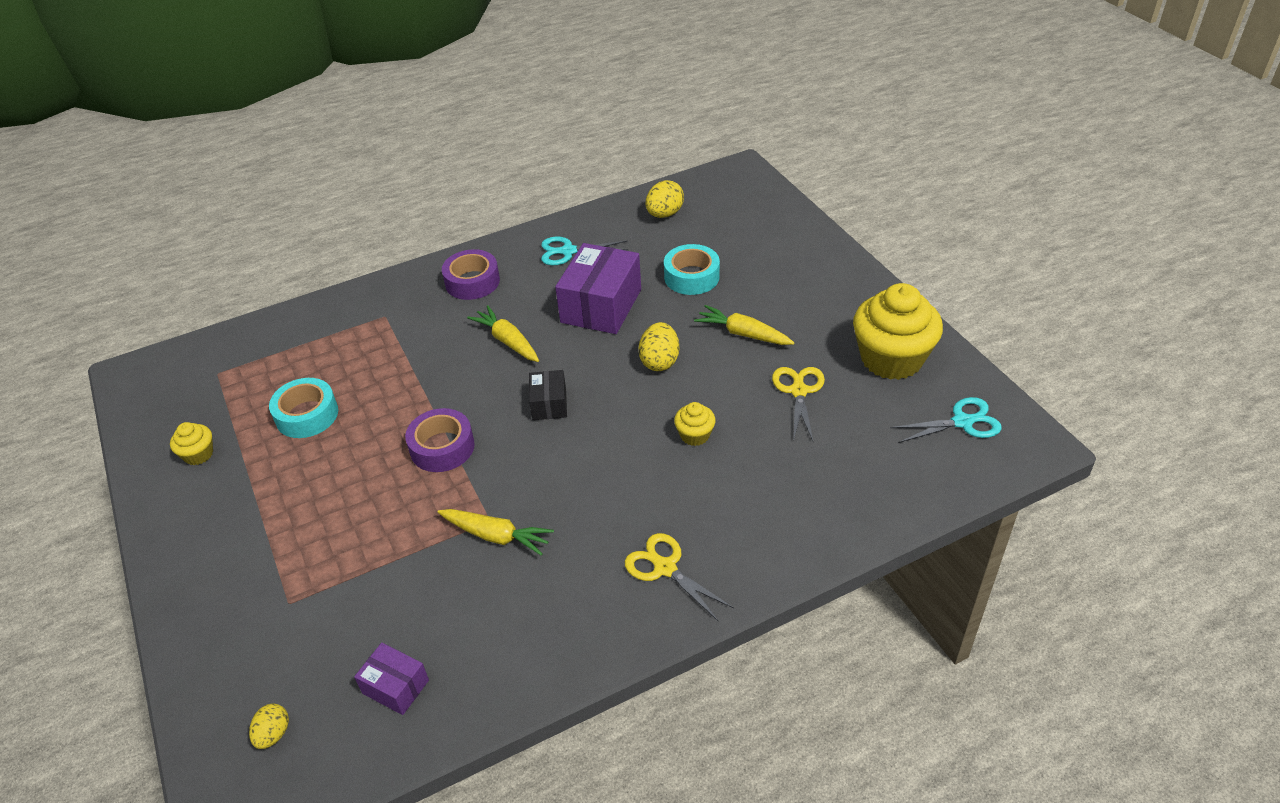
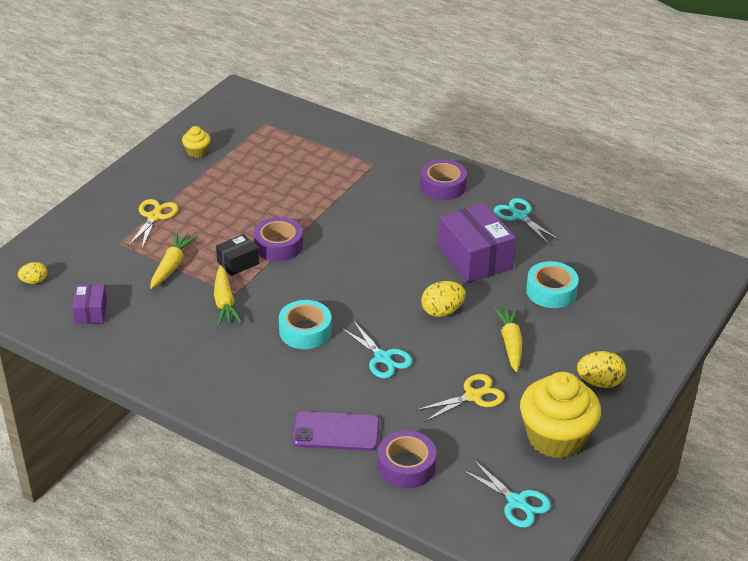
camera: 55 degrees right, 5 degrees down
turquoise tape [269,378,338,438] -> turquoise tape moved to [279,300,331,349]
yellow carrot [467,305,539,362] -> yellow carrot moved to [150,233,197,289]
black box [529,370,567,420] -> black box moved to [216,234,259,276]
purple box [555,243,641,334] -> purple box turned 75 degrees clockwise [438,203,516,283]
yellow scissors [625,533,734,622] -> yellow scissors moved to [128,199,178,249]
yellow egg [646,180,684,218] -> yellow egg moved to [577,351,626,388]
yellow cupcake [674,402,716,446] -> turquoise scissors [341,320,412,379]
none -> purple phone [292,411,380,451]
none -> purple tape [378,430,436,488]

